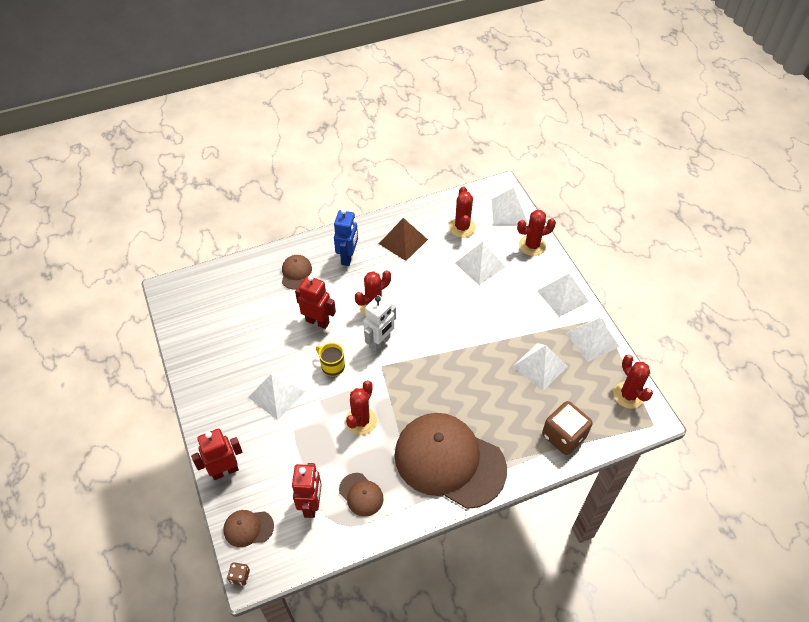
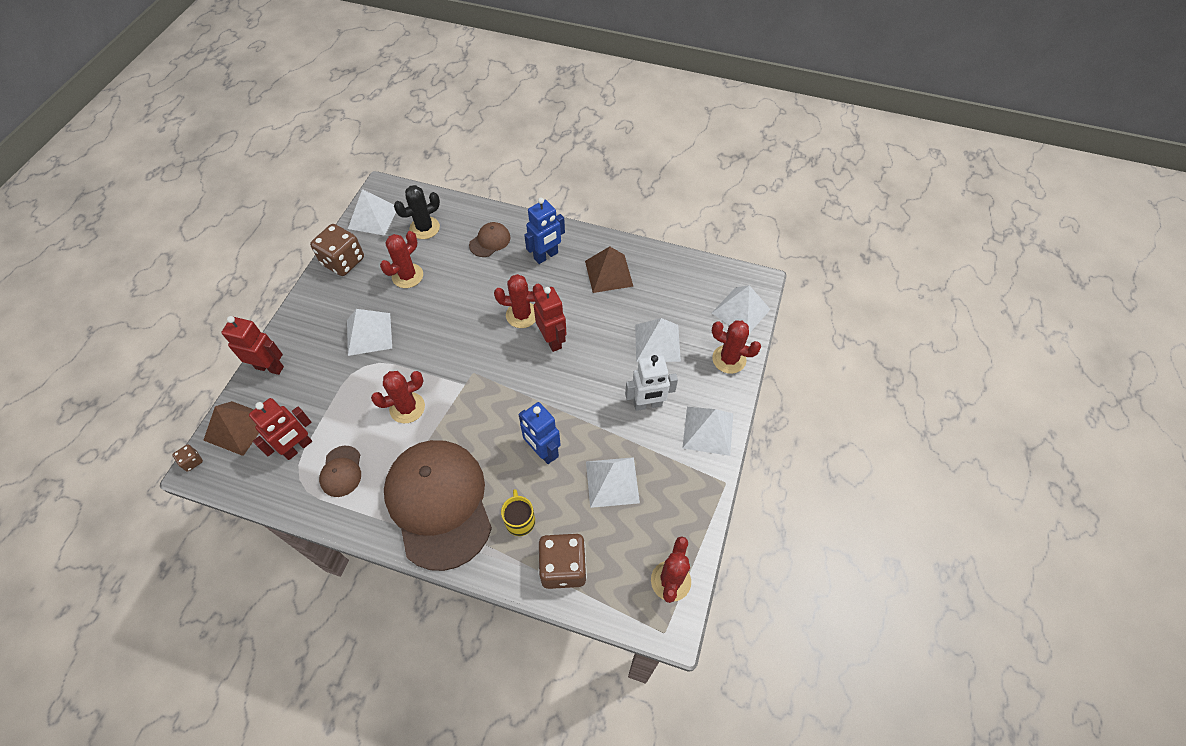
camera: 40 degrees right, 5 degrees up
brown cap [223,510,274,547] -> brown pyramid [203,401,259,456]
red robot [295,275,336,329] -> red robot moved to [534,287,566,352]
yellow mug [316,343,345,376] -> yellow mug moved to [501,489,535,536]
white robot [363,295,396,352] -> white robot moved to [625,355,678,411]
red cactus [449,186,476,237] -> red cactus moved to [380,231,423,288]
white pyramid [566,318,620,362] -> white pyramid moved to [348,189,396,236]
none -> brown dice [310,224,364,276]
none -> black cactus [394,185,440,239]
none -> blue robot [518,402,561,464]

